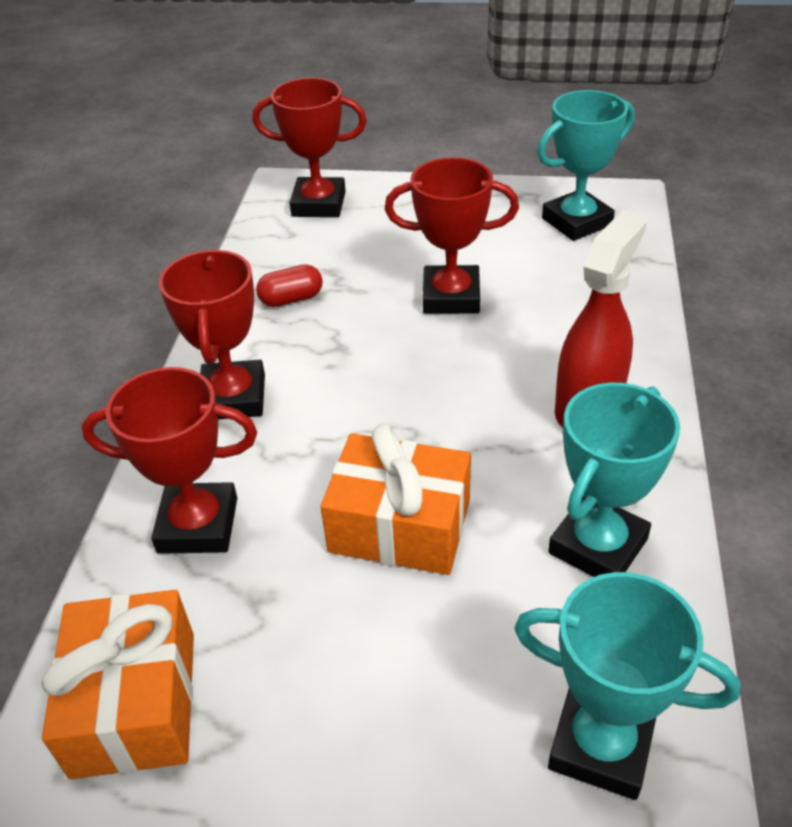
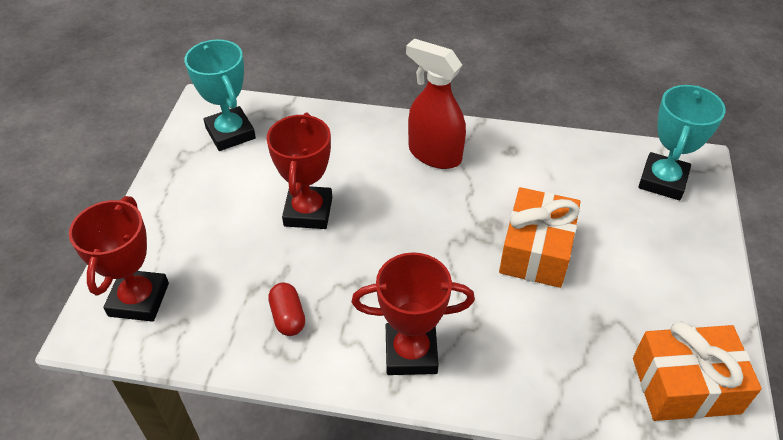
camera: 90 degrees left, 5 degrees up
red trophy [82,367,257,554] -> none
turquoise trophy [548,383,680,577] -> none

